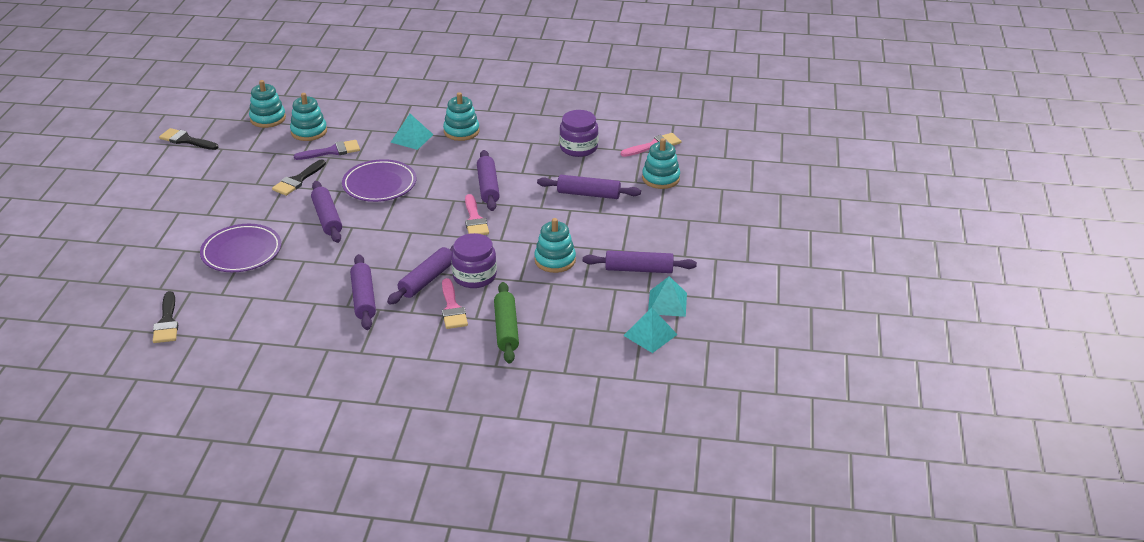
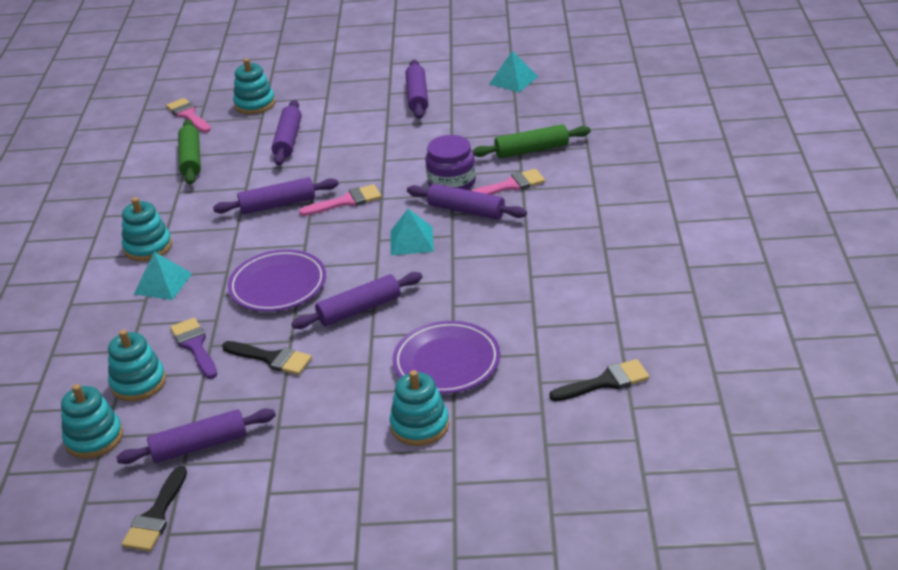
camera: 95 degrees left, 0 degrees up
purple rolling pin [350,254,376,330] -> purple rolling pin moved to [116,409,276,464]
turquoise stacking toy [534,218,576,273] -> turquoise stacking toy moved to [390,370,449,446]
purple jar [559,110,598,157] -> green rolling pin [178,119,201,184]
turquoise pyramid [648,276,687,317] -> turquoise pyramid moved to [391,209,434,255]

